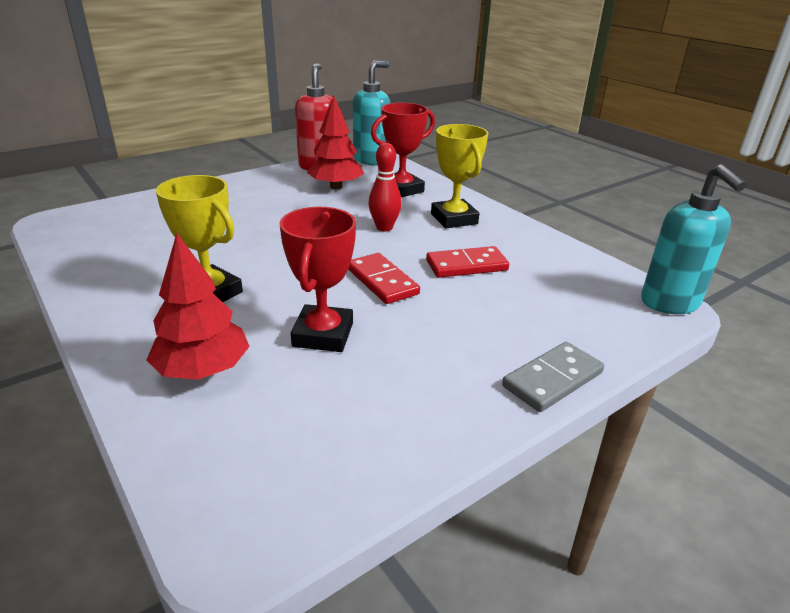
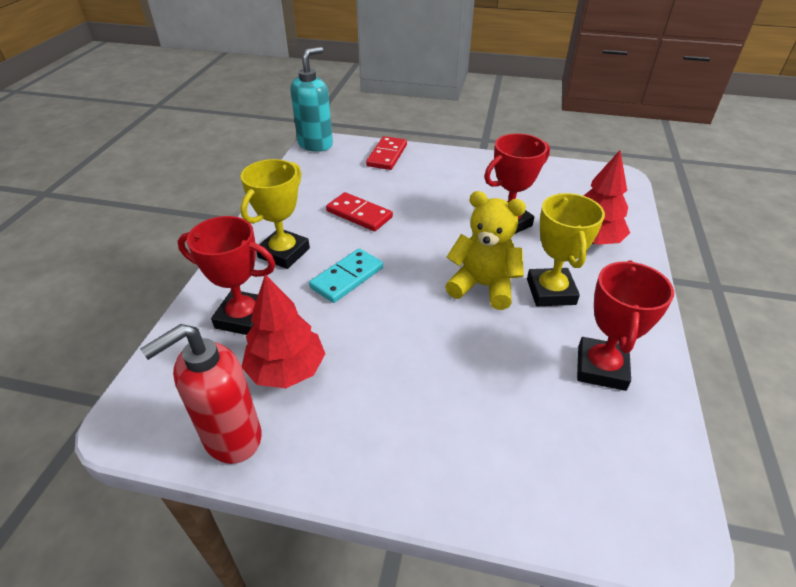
camera: 130 degrees left, 10 degrees up
red domino [348,253,420,304] -> red domino moved to [366,136,407,170]
turquoise soap dispenser [353,61,390,166] -> none
red bowling pin [368,143,402,231] -> turquoise domino [309,248,383,303]
grey domino [502,342,604,412] -> none
none -> yellow teddy bear [445,191,526,310]
none -> red trophy [577,260,674,391]

